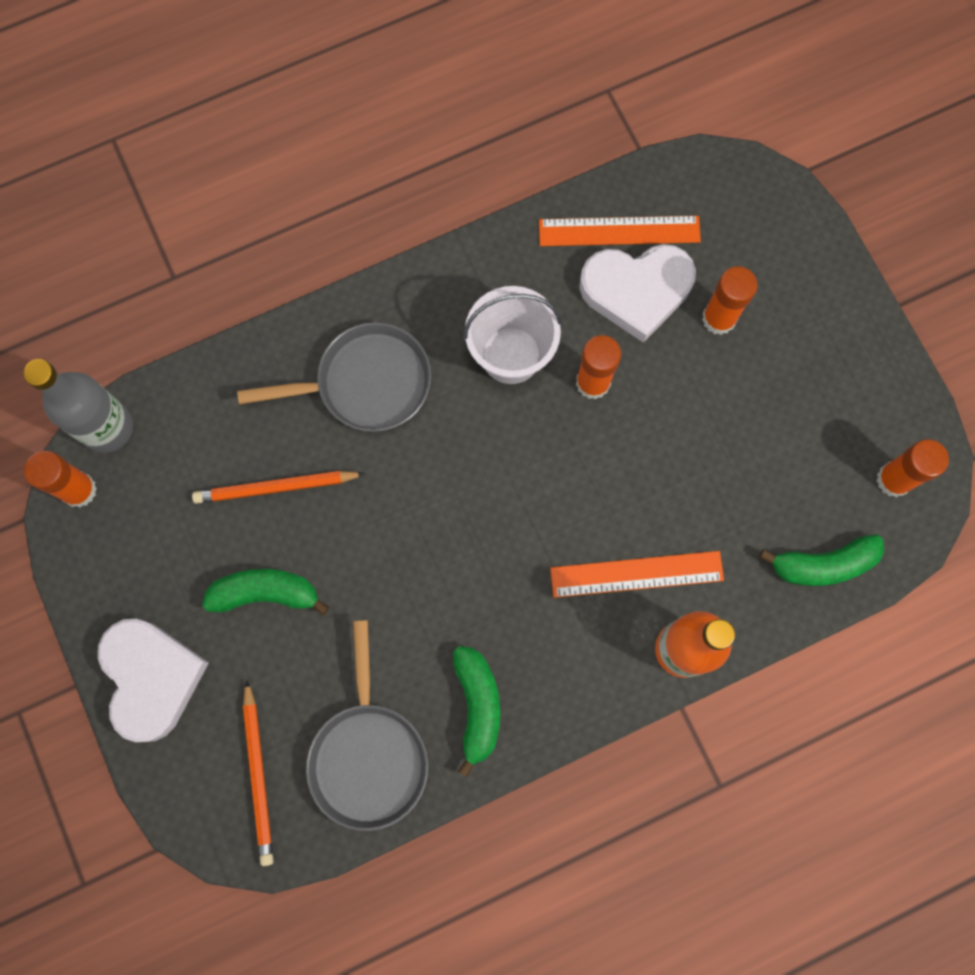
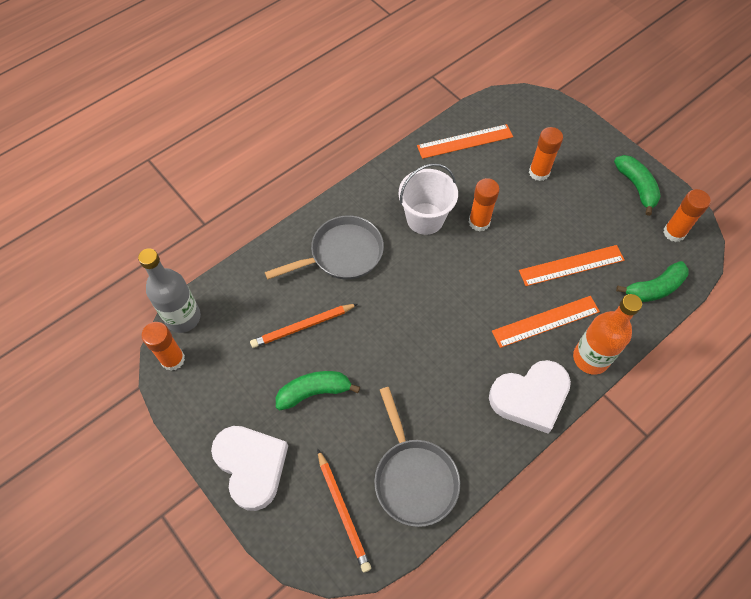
camera: 15 degrees left, 15 degrees down
green banana [453,646,501,777] -> green banana moved to [614,155,661,216]
white heart [579,244,696,343] -> white heart moved to [489,360,571,434]
none -> orange ruler [519,245,625,286]

